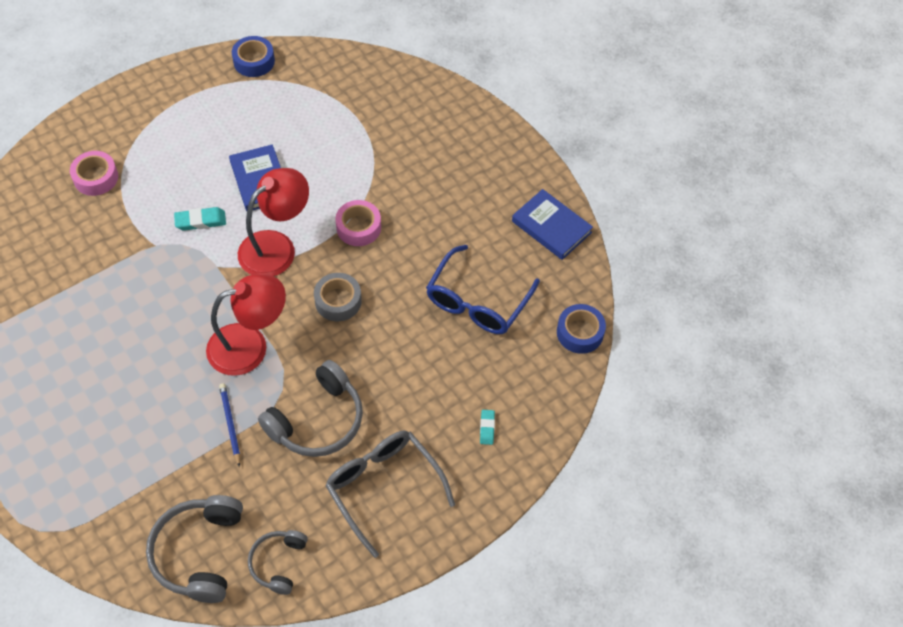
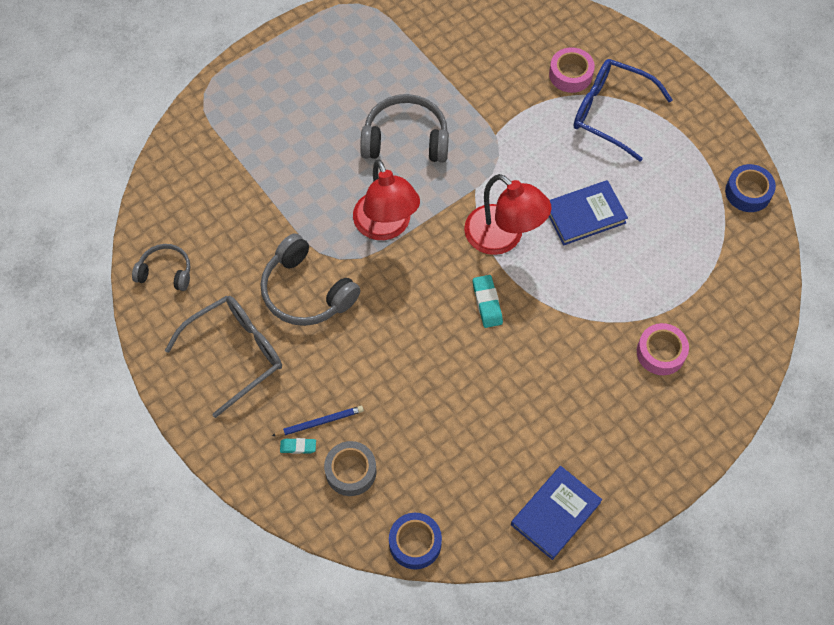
camera: 90 degrees right, 5 degrees up
grey headphones [146,495,243,603] -> grey headphones moved to [360,94,449,163]
turquoise eraser [174,207,226,231] -> turquoise eraser moved to [473,275,503,328]
blue pencil [219,383,240,467] -> blue pencil moved to [272,406,364,436]
grey tape [314,273,362,321] -> grey tape moved to [324,441,376,496]
pink tape [335,200,381,246] -> pink tape moved to [637,323,689,375]
blue glasses [426,245,540,334] -> blue glasses moved to [573,59,673,162]

